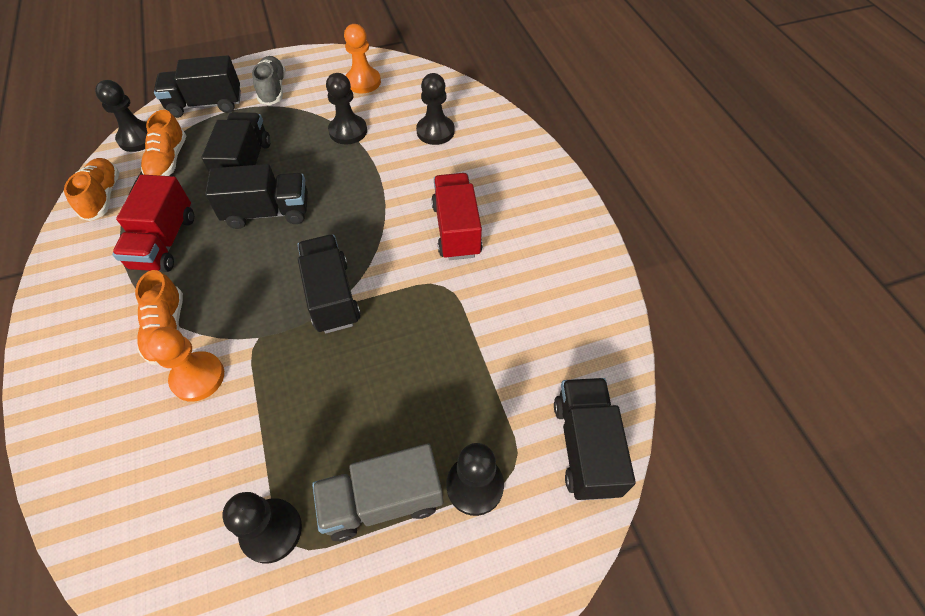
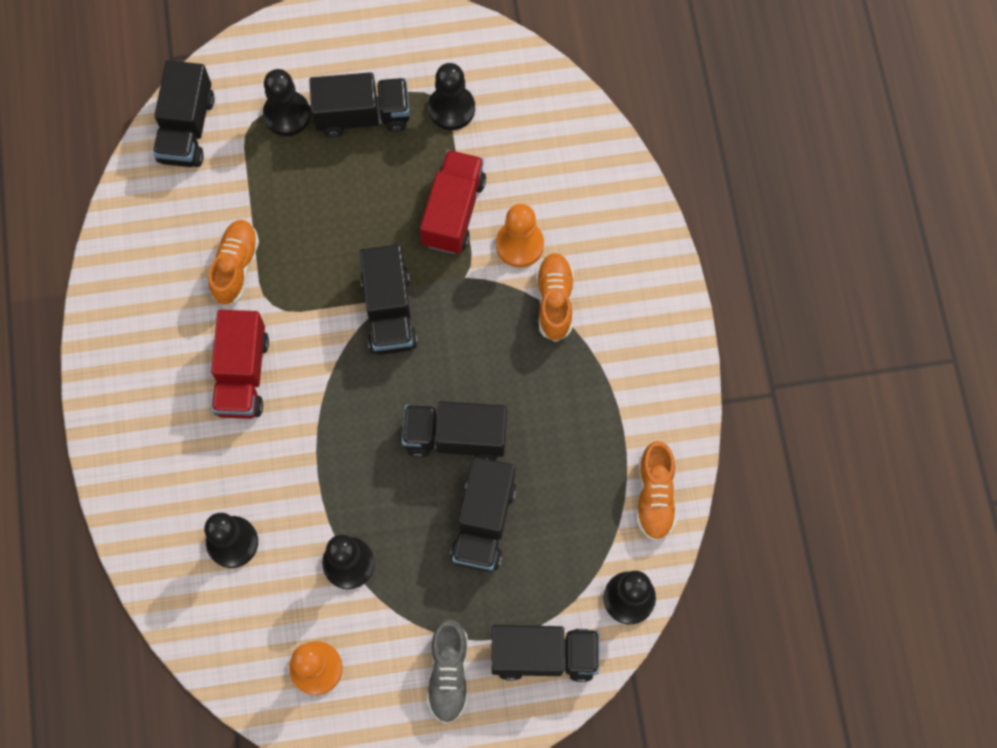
camera: 170 degrees left, 15 degrees up
red truck [112,175,194,272] -> red truck moved to [420,150,486,254]
orange shoe [141,110,186,176] -> orange shoe moved to [208,220,259,306]
grey truck [312,443,443,541] -> black truck [309,72,410,138]

